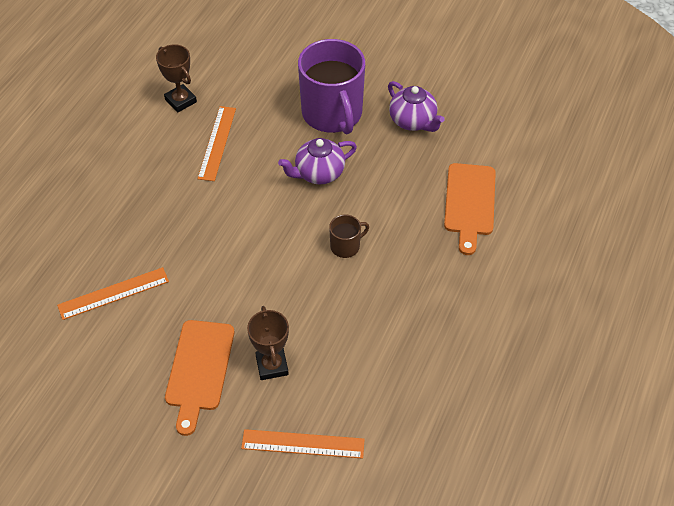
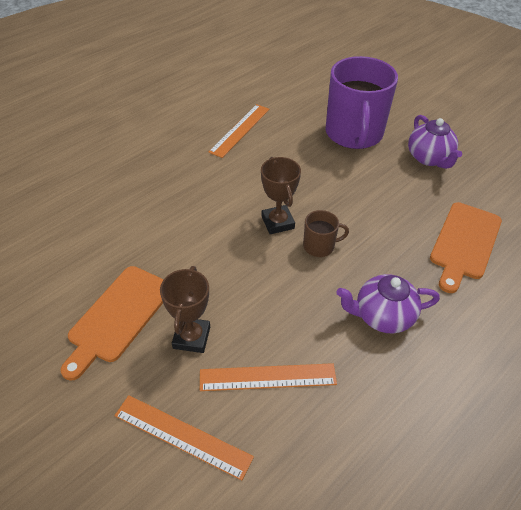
camera: 20 degrees right, 5 degrees down
orange ruler [57,267,169,320] -> orange ruler moved to [200,363,337,391]
brown trophy [156,44,197,112] -> brown trophy moved to [261,157,301,234]
purple teapot [278,138,357,184] -> purple teapot moved to [336,274,440,333]

